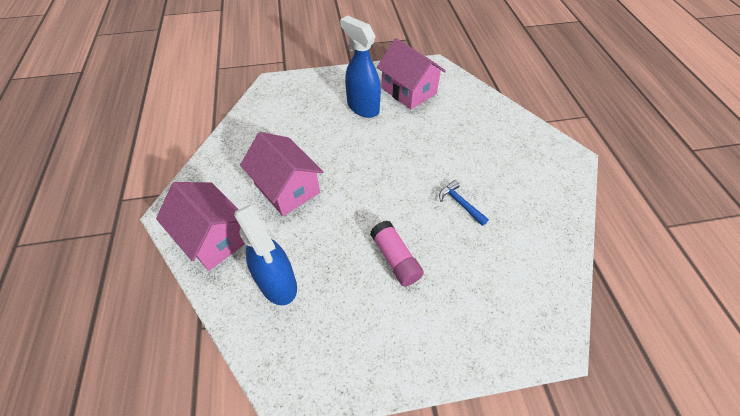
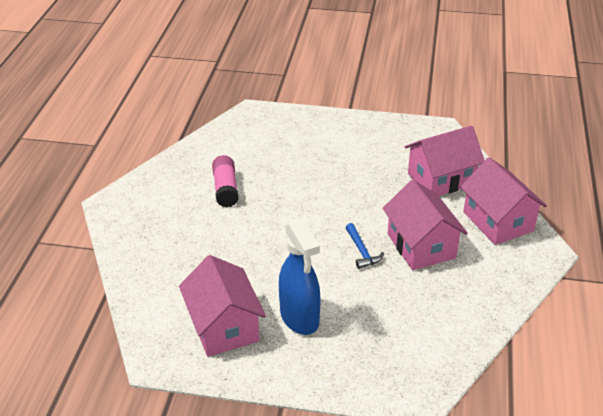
camera: 160 degrees left, 15 degrees down
blue spray bottle [234,205,297,305] -> pink house [405,126,485,196]
pink glue stick [370,221,424,287] -> pink glue stick moved to [212,155,239,208]
blue hammer [439,180,489,226] -> blue hammer moved to [346,223,384,269]

